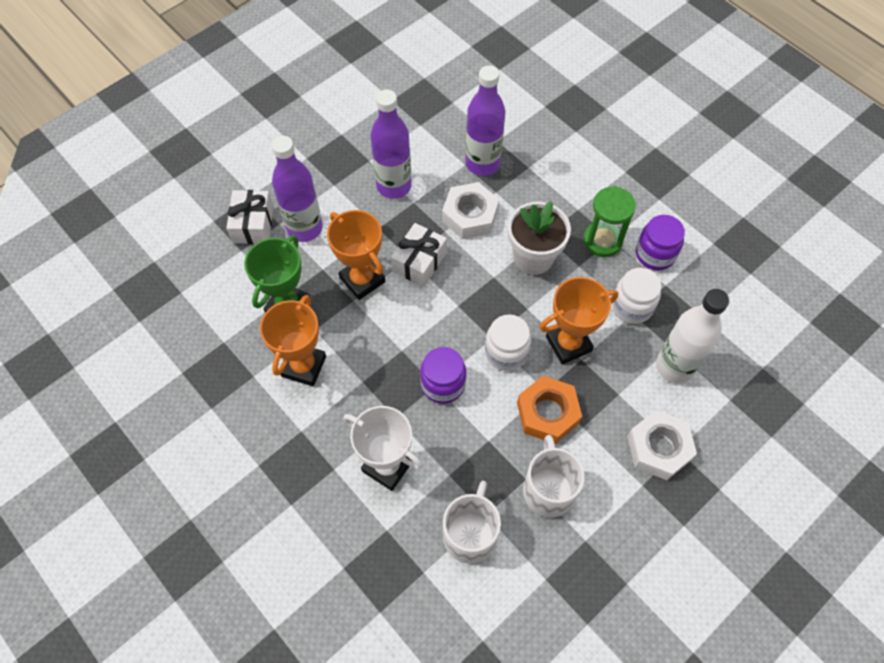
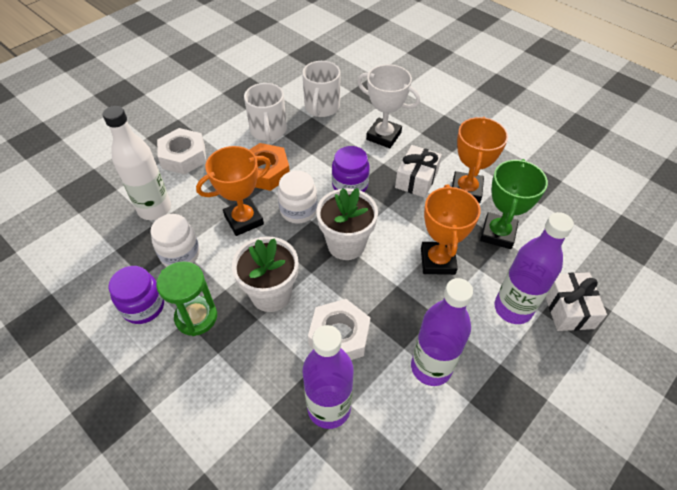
camera: 175 degrees right, 10 degrees down
orange trophy [327,210,385,300] -> orange trophy turned 45 degrees clockwise [421,184,481,275]
white gift [391,223,447,287] -> white gift moved to [395,145,442,198]
none -> white flower pot [316,188,378,260]

